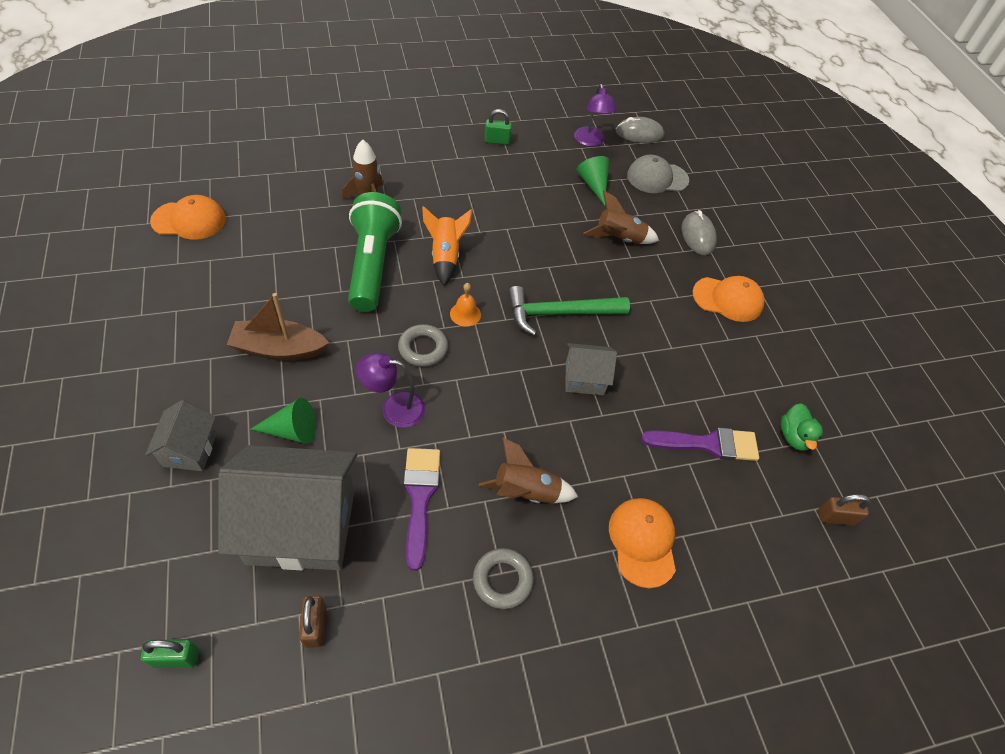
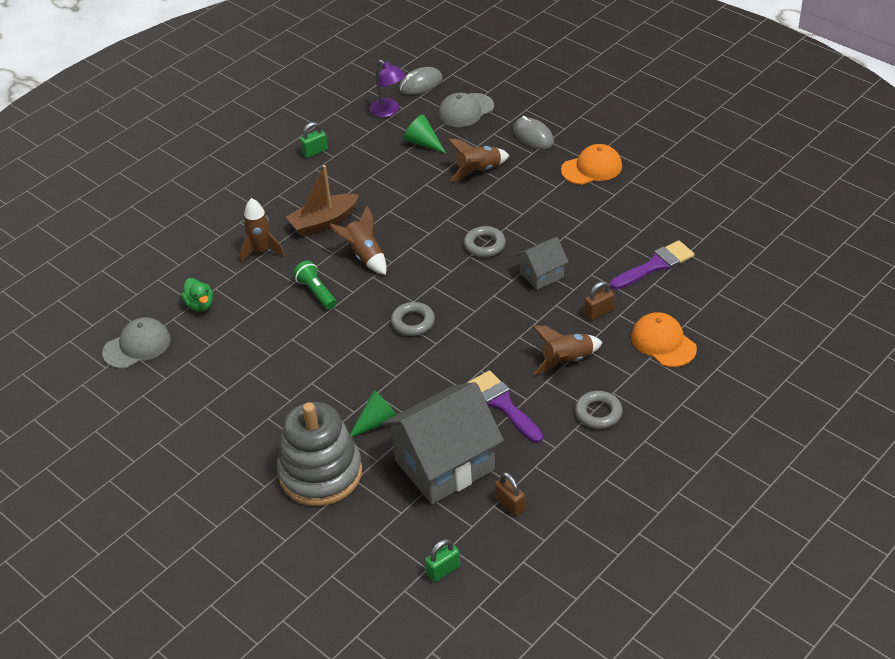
camera: 25 degrees left, 10 degrees down
grey house [145,400,217,471] -> grey stacking toy [277,402,362,506]
orange cap [150,195,226,240] -> grey cap [102,317,171,369]
brown boat [227,293,329,361] -> brown boat moved to [286,165,359,237]
green flashlight [348,192,402,312] -> green flashlight [293,261,337,309], size x0.51
purple lamp [356,352,425,428] -> none
orange rocket [422,206,472,286] -> brown rocket [329,206,387,275]
orange bell [450,283,481,327] -> none
green hammer [507,286,630,336] -> grey ring [464,226,506,257]
green duck [781,403,823,451] -> green duck moved to [181,278,213,311]
brown padlock [818,494,871,525] -> brown padlock moved to [584,281,614,320]

